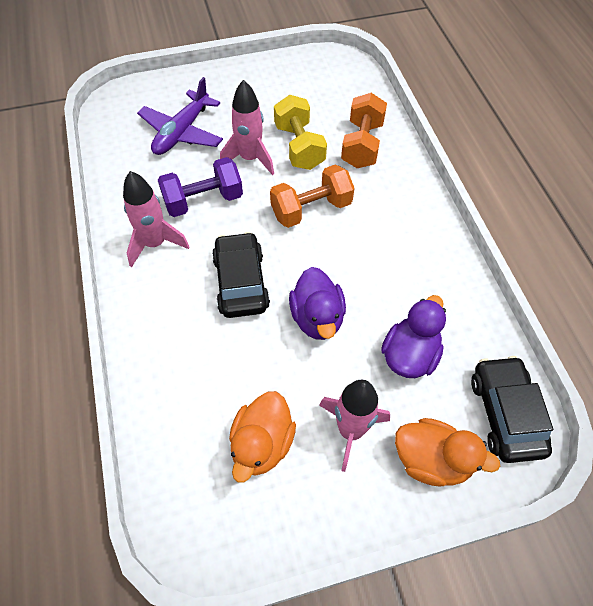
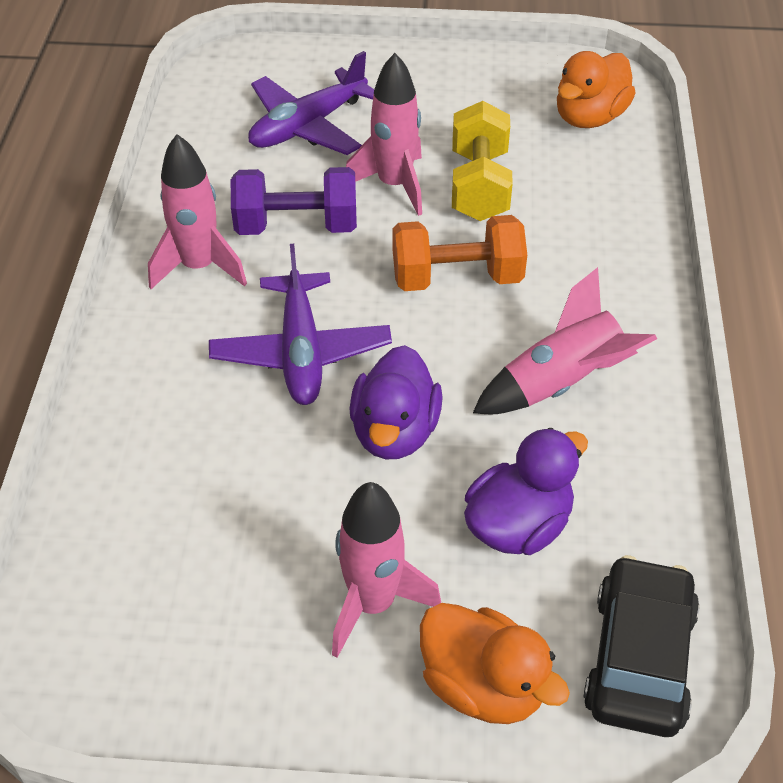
camera: 20 degrees right, 10 degrees down
black car [212,232,270,318] -> purple plane [209,244,392,405]
orange duck [229,391,296,483] -> orange duck moved to [557,51,636,128]
orange dumbbell [341,93,387,168] -> none
none -> pink rocket [473,267,657,414]

